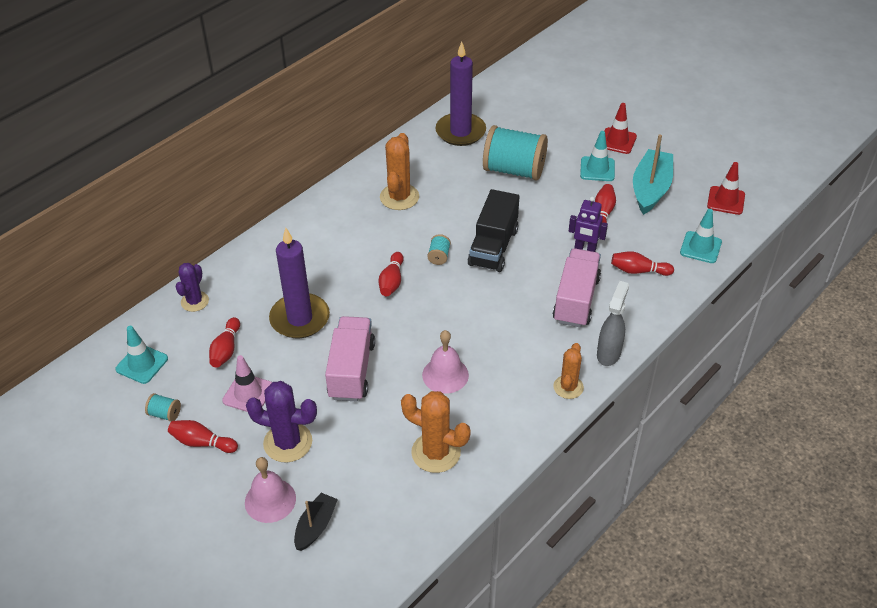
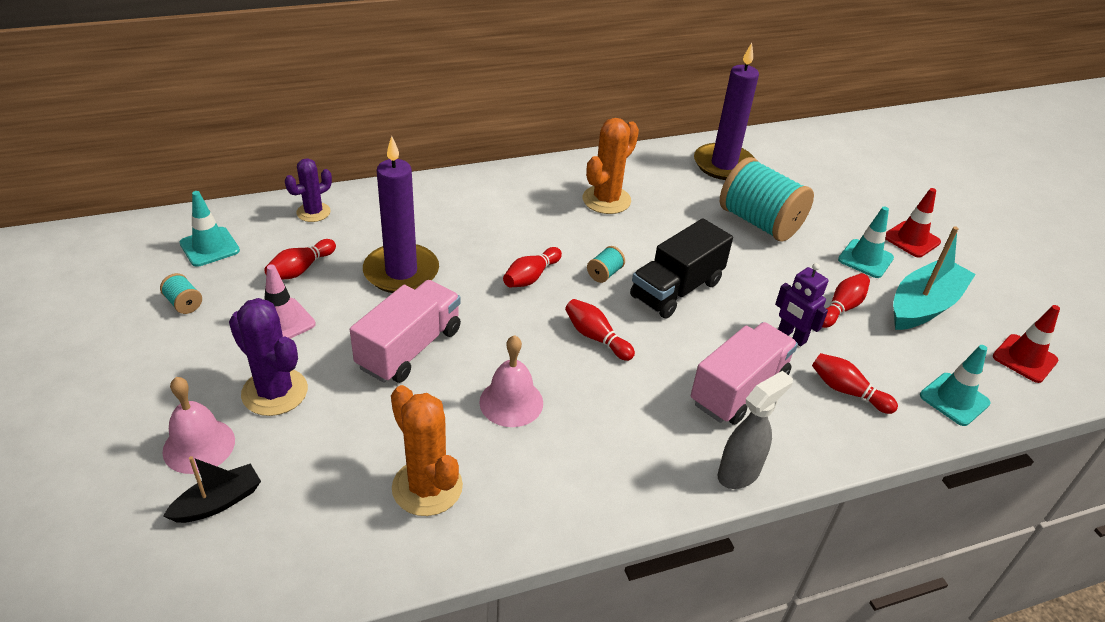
camera: 25 degrees right, 5 degrees down
red bowling pin [168,420,238,453] -> red bowling pin moved to [565,299,635,361]
orange cactus [553,343,584,399] -> none

